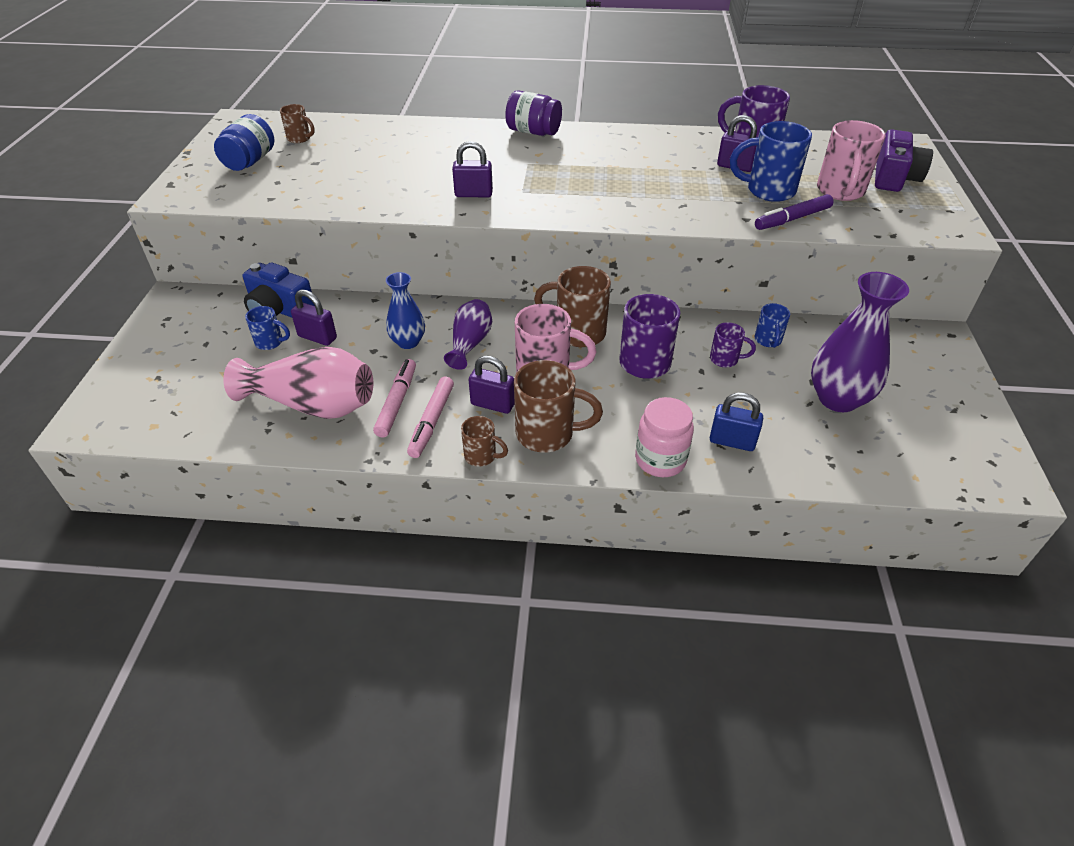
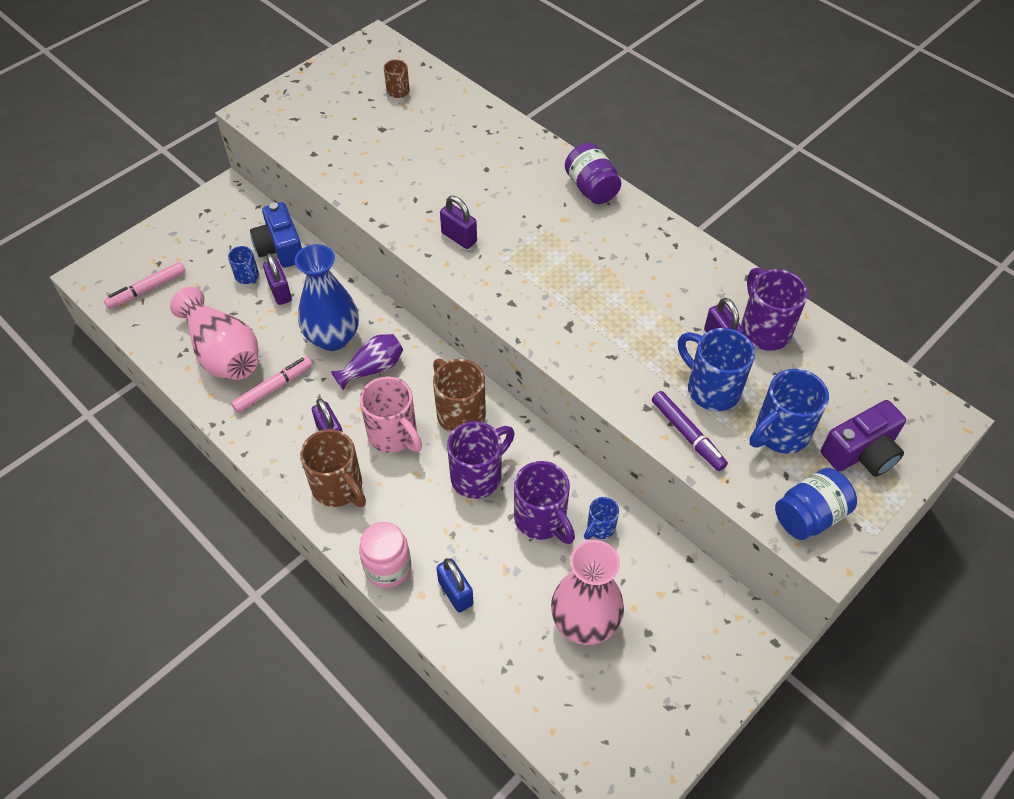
camera: 40 degrees right, 10 degrees up
blue jar [214,114,274,171] -> blue jar moved to [775,468,857,540]
blue vase [386,272,425,349] -> blue vase [295,244,359,351], size x1.68
pink marker [407,377,454,458] -> pink marker moved to [104,262,186,309]
brown mug [461,416,508,467] -> none
purple mug [710,322,756,368] -> purple mug [514,461,575,544], size x1.84
purple marker [755,194,834,230] -> purple marker turned 135 degrees counterclockwise [652,391,728,471]
purple vase [811,272,909,412] -> pink vase [551,540,624,645]
pink mug [817,120,886,201] -> blue mug [750,369,829,454]

